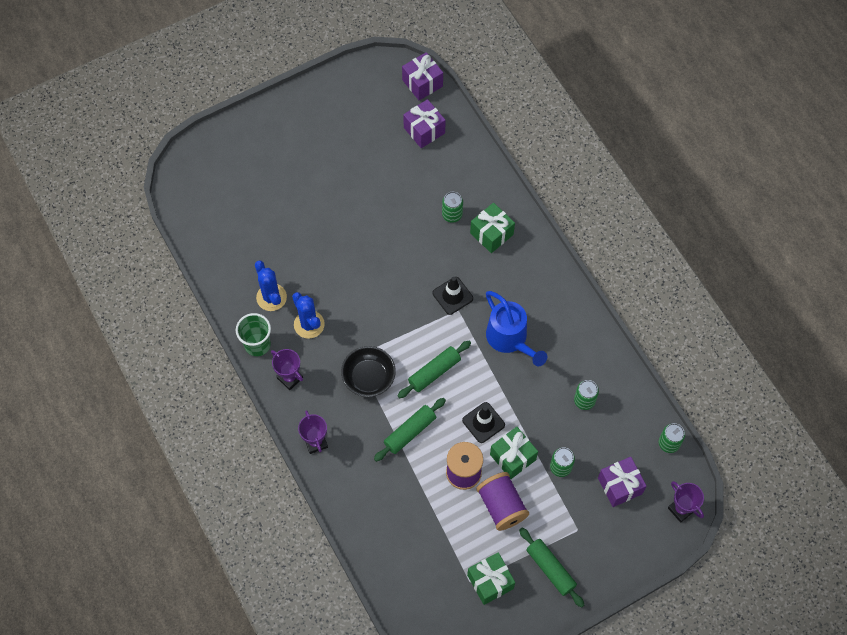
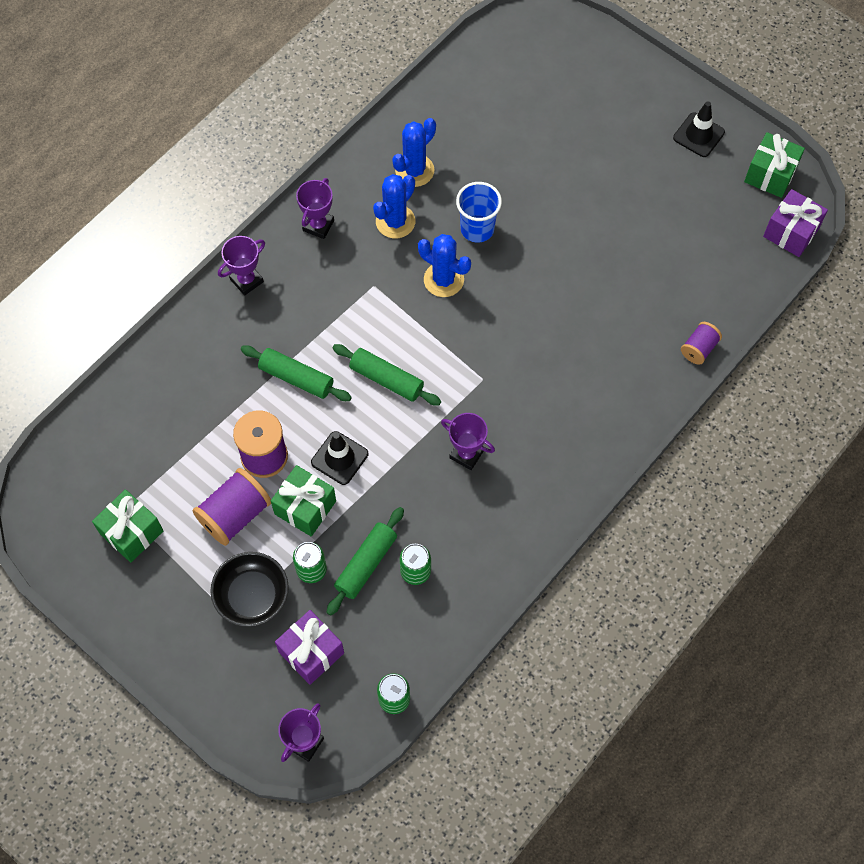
camera: 70 degrees right, 0 degrees up
green cup [236,313,271,356] -> none
black bowl [341,346,396,397] -> black bowl moved to [210,552,289,627]
purple gift [403,99,446,148] -> none
black traffic cone [433,277,473,315] -> black traffic cone moved to [673,101,725,157]
green can [442,192,463,223] -> none
green gift [470,203,515,253] -> green gift moved to [744,132,805,198]
blue watering can [486,291,547,366] -> purple trophy [441,413,495,470]
green rolling pin [519,528,584,608] -> green rolling pin moved to [326,507,404,616]
none -> blue cactus [418,234,471,297]
none -> blue cup [456,182,502,243]
none -> purple spool [681,322,722,365]

